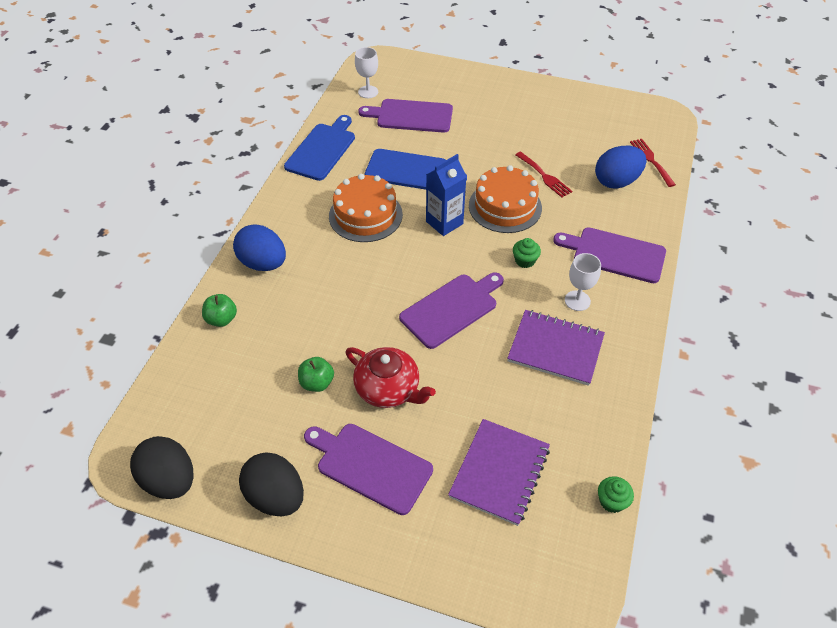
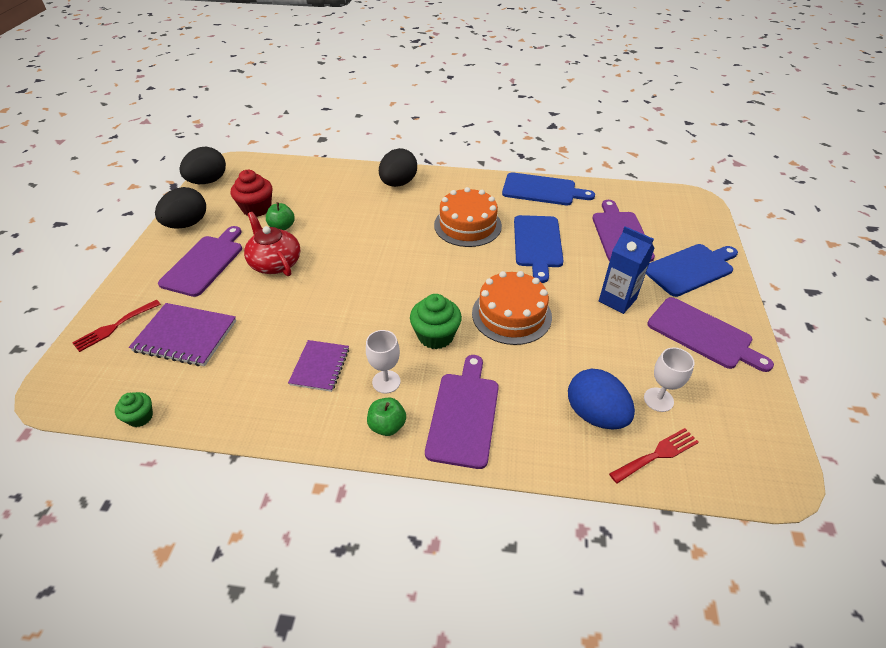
camera: 80 degrees right, 5 degrees down
green apple [202,294,237,327] -> green apple moved to [367,397,406,436]
blue egg [233,224,286,271] -> black egg [379,148,417,187]
red teapot [346,347,436,408] -> red teapot turned 120 degrees clockwise [244,212,300,276]
white goblet [355,47,378,98] -> white goblet moved to [644,347,695,412]
purple cutting board [399,272,504,349] -> purple cutting board moved to [647,297,774,372]
blue carton [426,154,466,236] -> blue carton moved to [599,226,655,314]
purple notebook [507,310,605,386] -> purple notebook [288,340,349,392], size x0.67
green cupcake [513,238,541,268] -> green cupcake [410,294,462,349], size x1.70
red fork [515,152,572,198] -> red fork moved to [72,300,161,352]
none -> red cupcake [231,170,272,217]
none -> blue cutting board [646,244,738,297]

